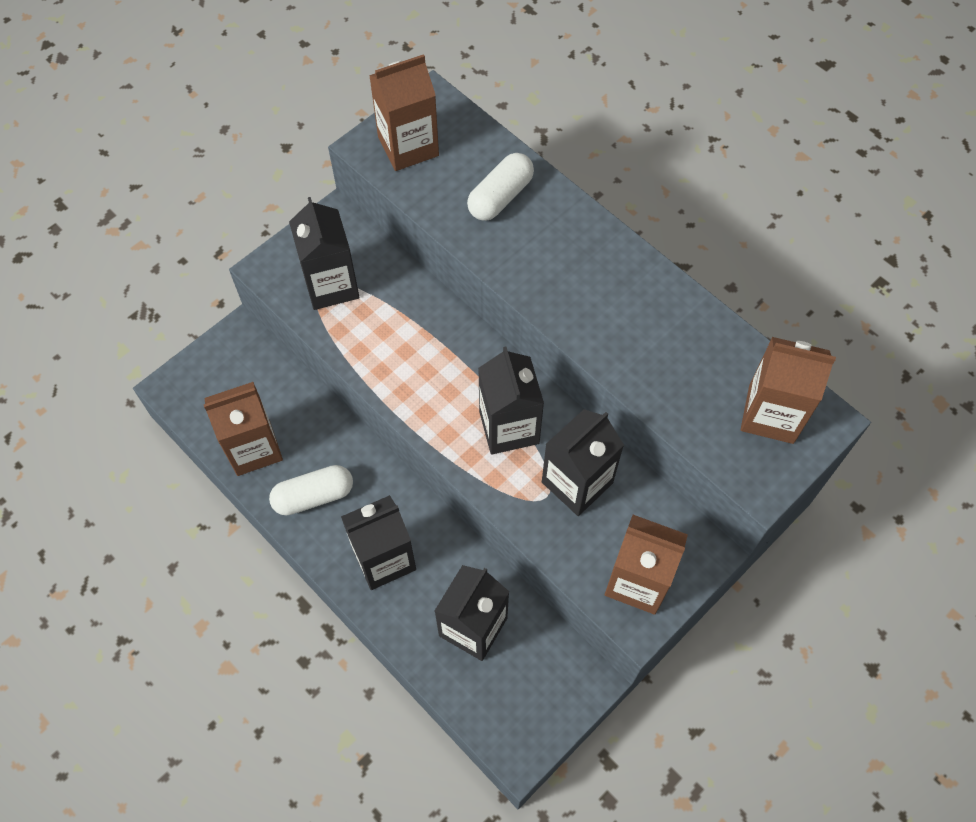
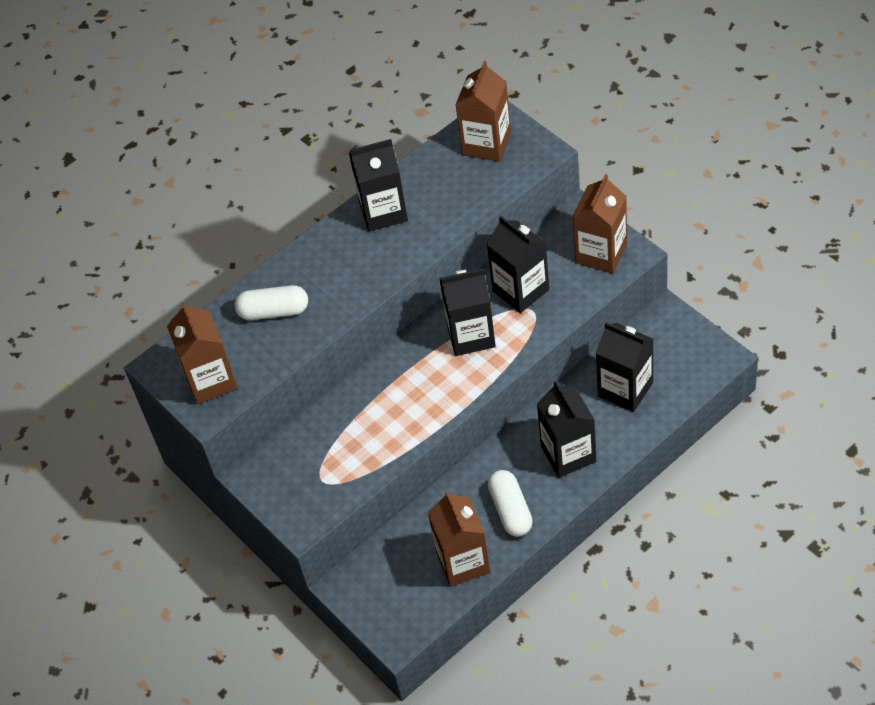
camera: 80 degrees left, 10 degrees down
black carton [289,197,359,310] -> black carton moved to [349,139,408,232]
white capsule [467,153,534,221] -> white capsule turned 45 degrees counterclockwise [235,285,308,320]

